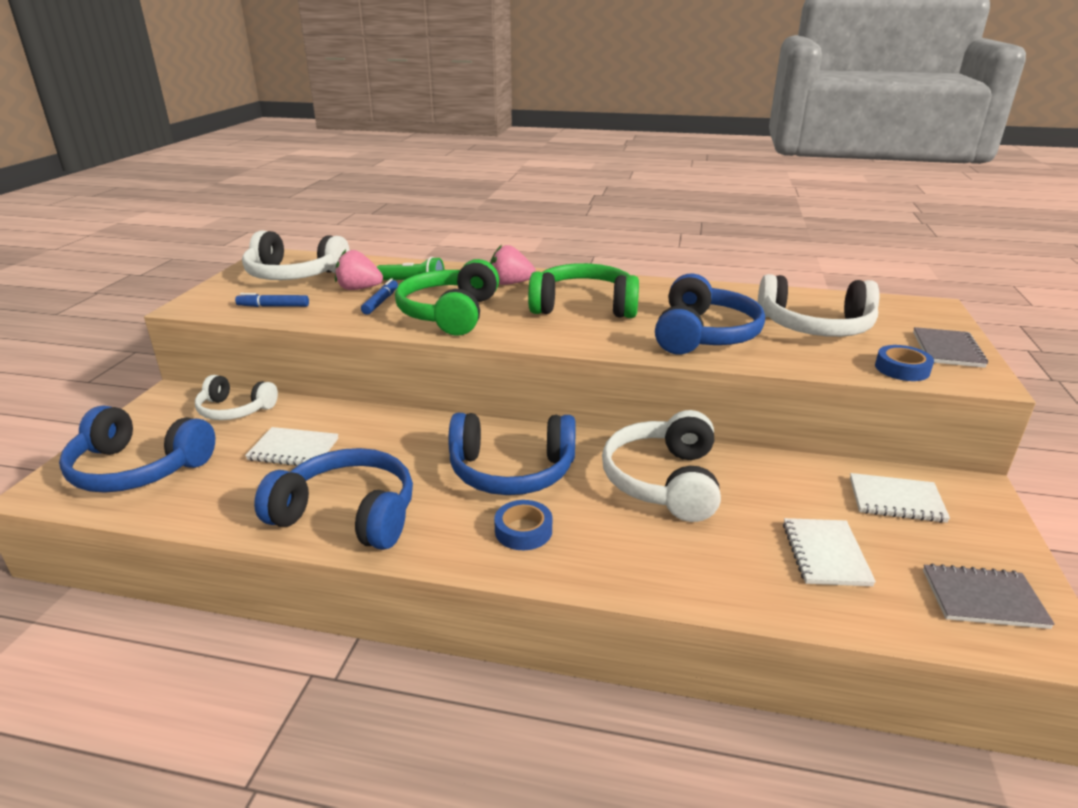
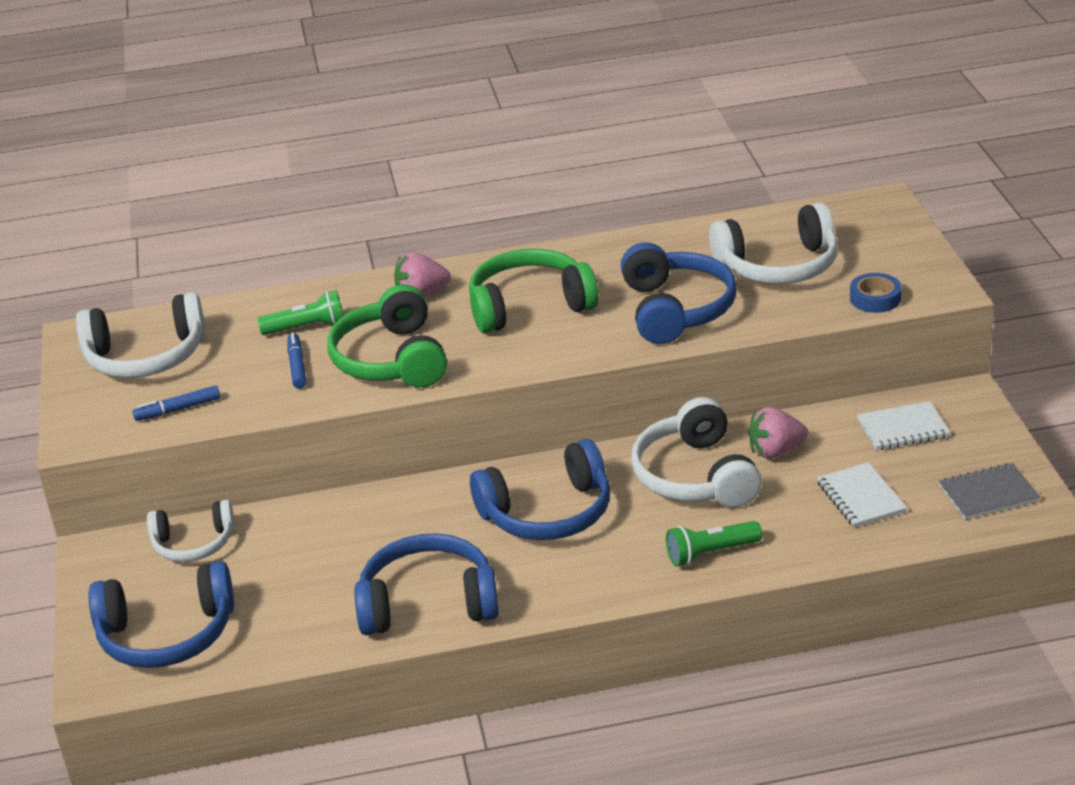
camera: 20 degrees left, 5 degrees up
white notebook [245,427,338,466] -> none
pink strawberry [335,250,383,290] -> pink strawberry moved to [748,407,808,459]
blue tape [494,500,552,550] -> none
grey notebook [913,327,988,368] -> none
none -> green flashlight [666,521,762,566]

